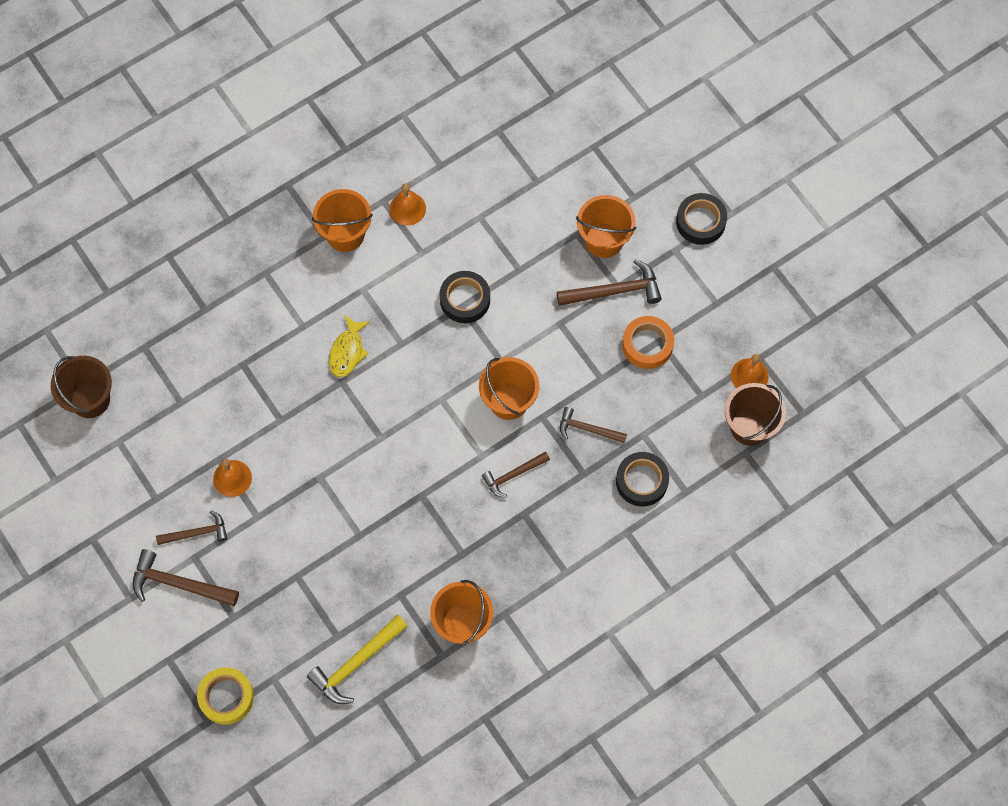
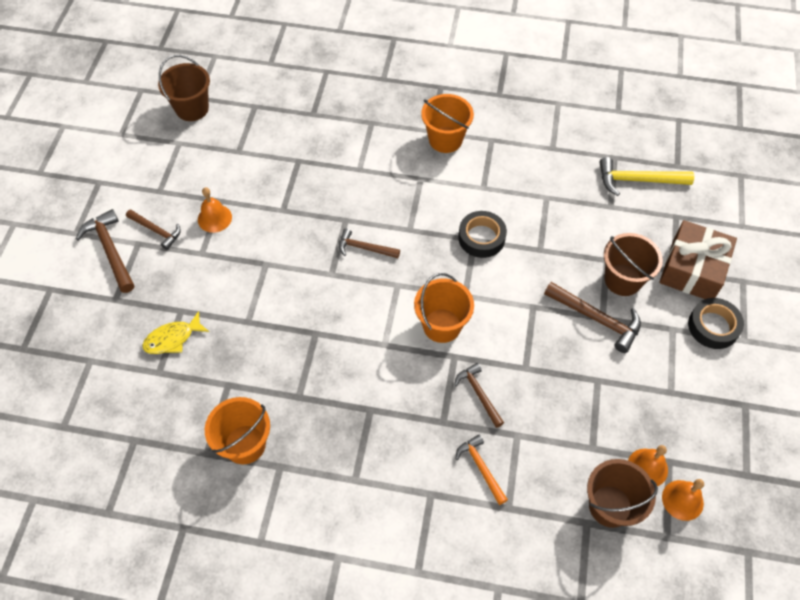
camera: 45 degrees right, 10 degrees down
yellow tape [197,667,254,725] -> none
yellow hammer [307,615,408,704] -> yellow hammer moved to [599,157,694,196]
yellow fish [329,315,370,377] -> yellow fish moved to [142,311,209,354]
orange bell [389,183,426,225] -> orange bell moved to [662,479,704,521]
brown hammer [482,452,550,498] -> brown hammer moved to [339,229,400,258]
orange bucket [576,195,636,258] -> brown bucket [604,233,663,296]
black tape [616,452,669,507] -> orange hammer [456,434,508,505]
orange tape [622,316,674,369] -> none
none -> brown gift [659,220,737,299]

